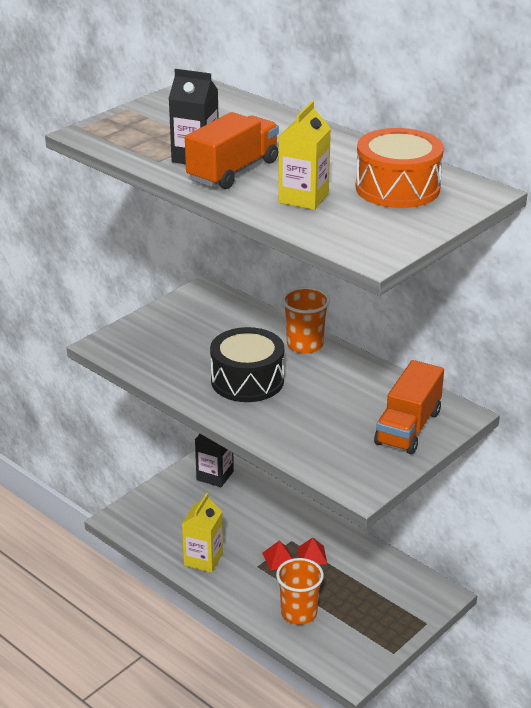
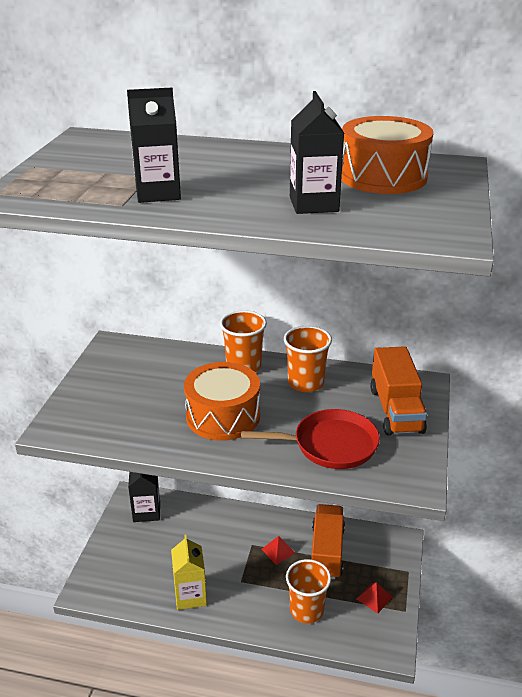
camera: 30 degrees left, 0 degrees up
orange truck [185,112,279,189] -> orange truck moved to [310,504,345,580]
black drum [210,327,284,402] -> orange drum [184,362,260,441]
red pyramid [262,541,293,571] -> red pyramid moved to [356,582,393,614]
yellow carton [278,101,331,210] -> black carton [290,91,344,214]
none -> red pan [241,409,380,469]
none -> orange cup [284,326,332,392]

